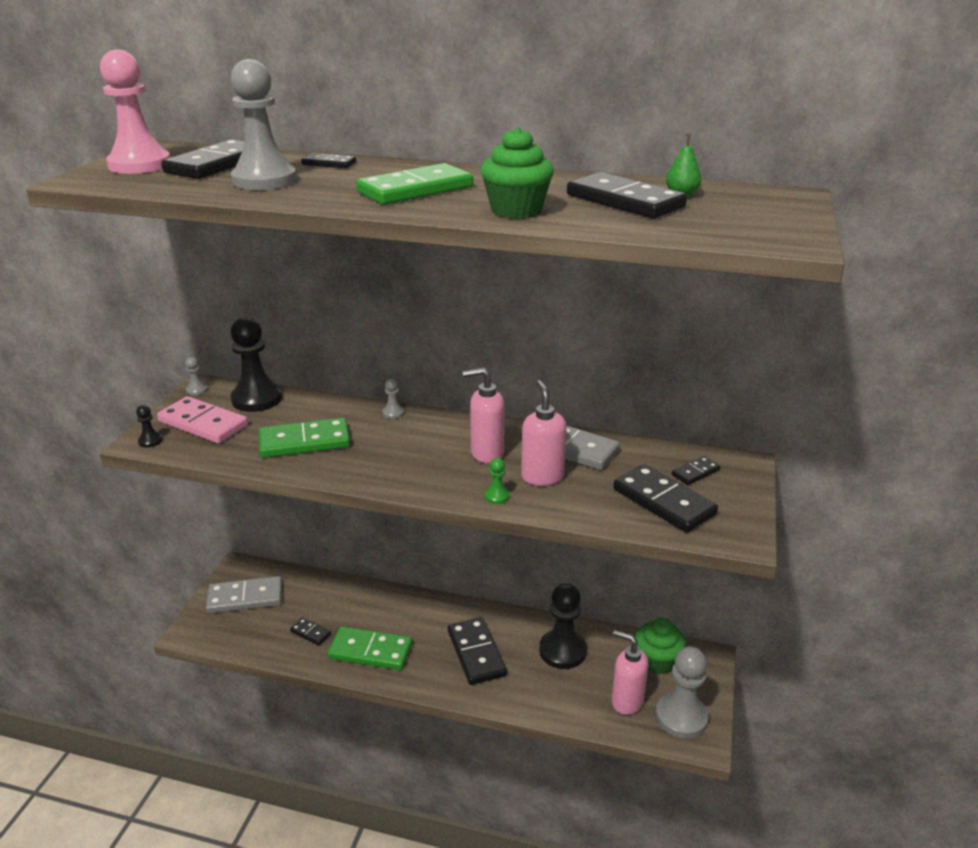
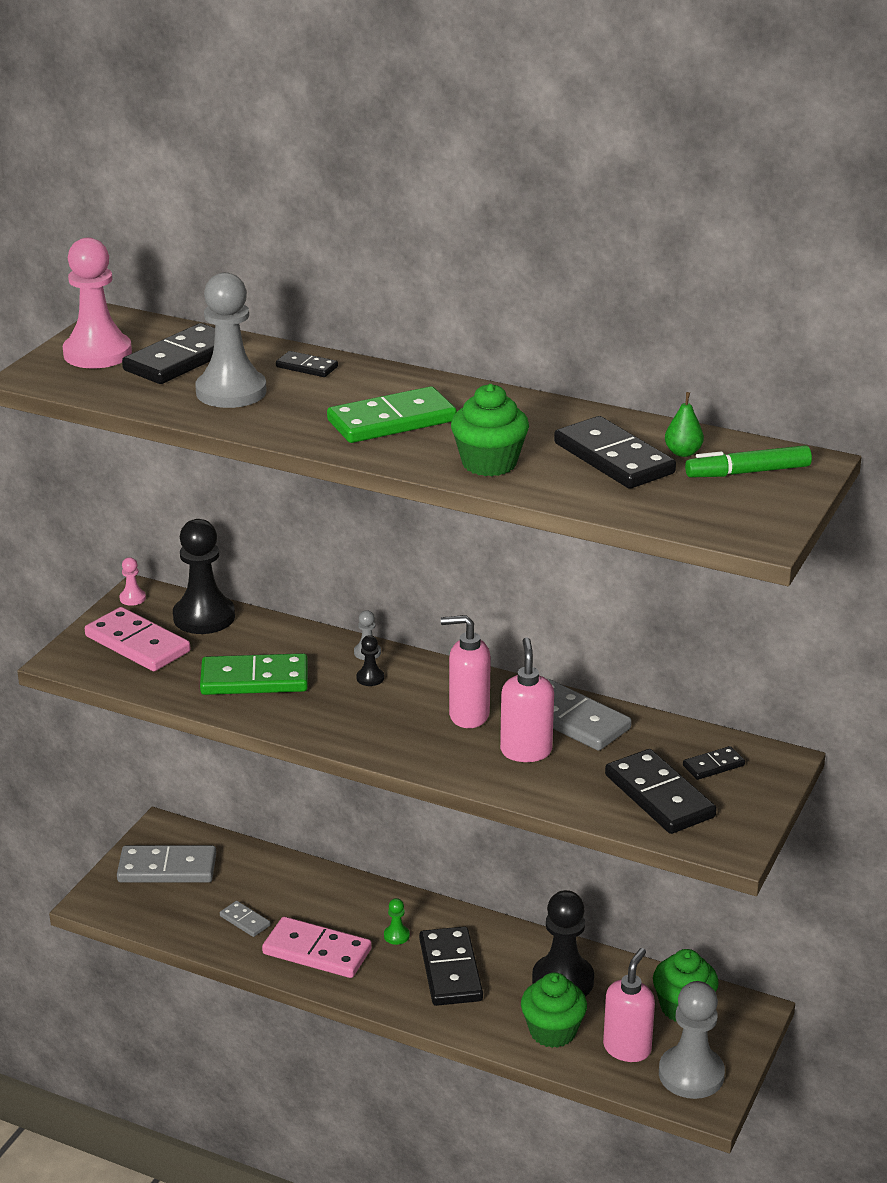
camera: 10 degrees right, 0 degrees up
black pawn [136,405,162,448] -> black pawn moved to [357,635,384,686]
grey pawn [185,357,208,396] -> pink pawn [119,557,146,606]
black domino [290,618,331,645] -> grey domino [220,901,271,937]
green domino [327,626,413,670] -> pink domino [262,917,372,978]
green pawn [485,458,510,504] -> green pawn moved to [384,898,410,945]
pink soap dispenser [612,630,649,715] -> pink soap dispenser turned 75 degrees clockwise [603,948,655,1062]
none -> green cupcake [521,972,587,1048]
none -> green marker [685,445,812,478]

